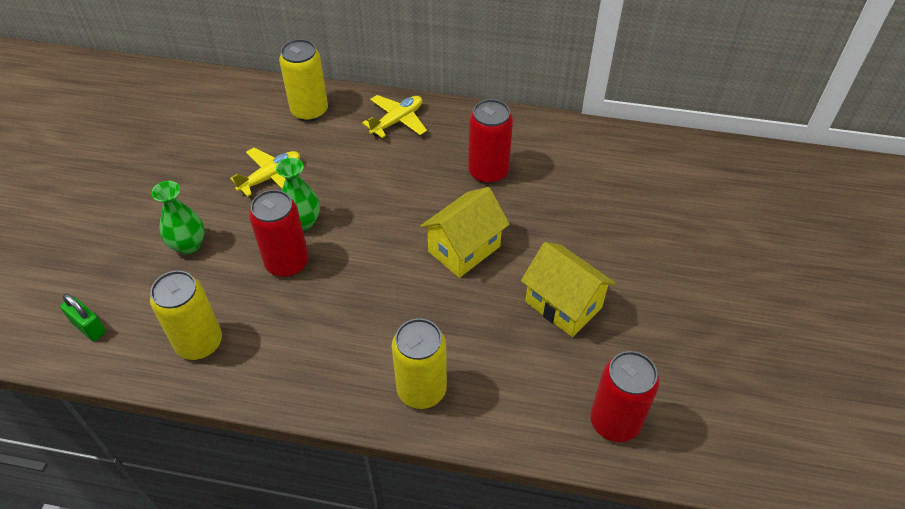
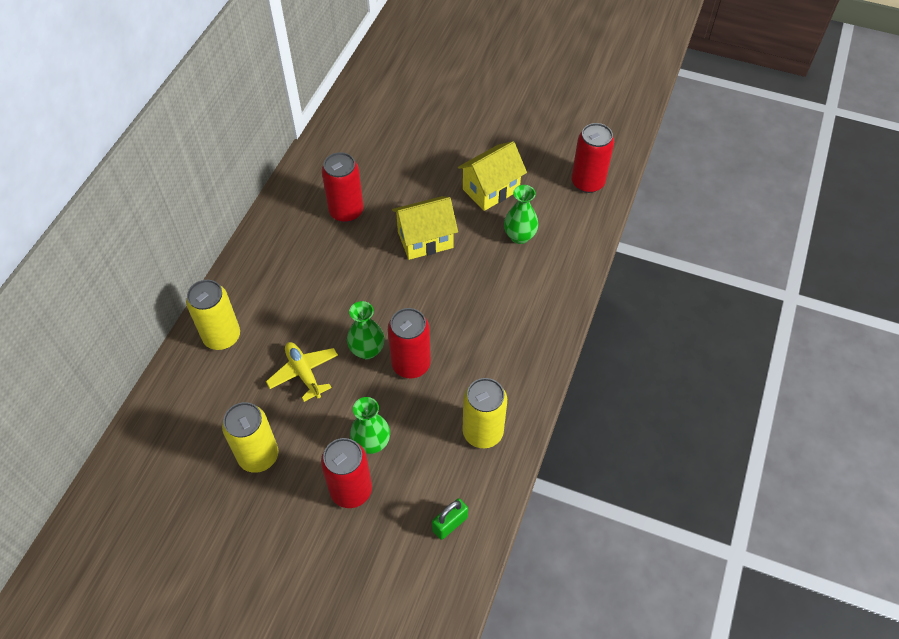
camera: 80 degrees left, 5 degrees up
yellow plane [362,95,427,138] -> none
yellow can [392,318,447,409] -> yellow can moved to [222,402,278,473]
yellow house [420,187,510,278] -> yellow house turned 75 degrees counterclockwise [392,196,458,260]
none -> red can [321,438,372,508]
none -> green vase [504,185,539,244]

